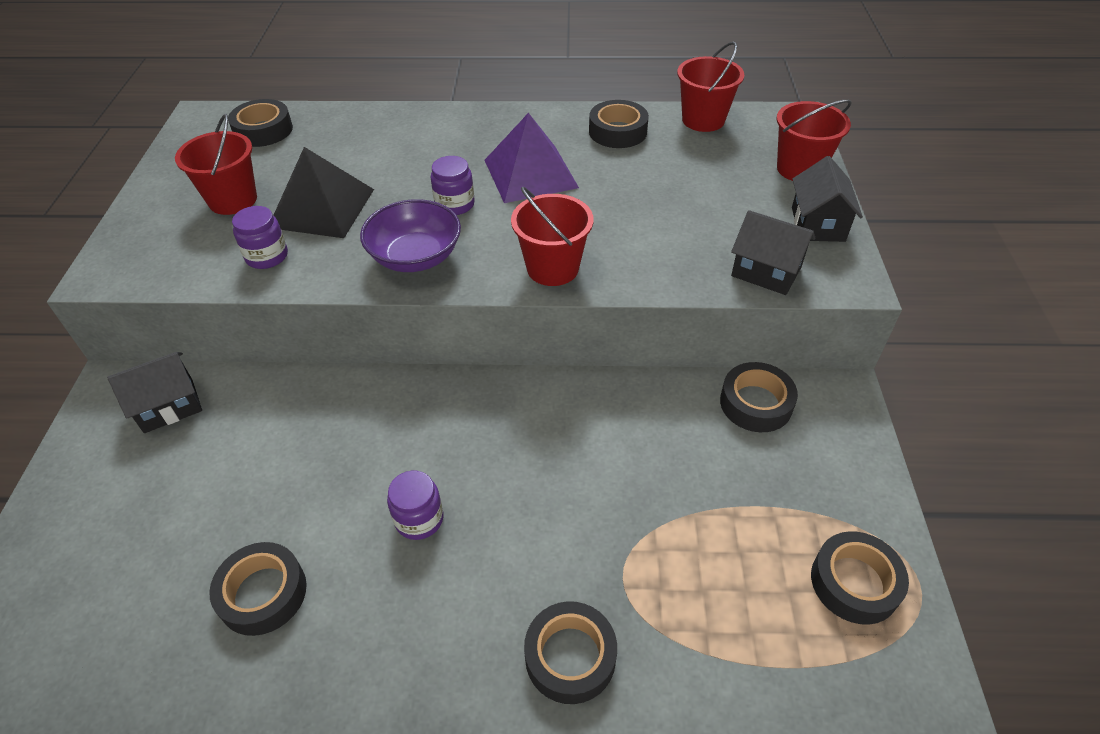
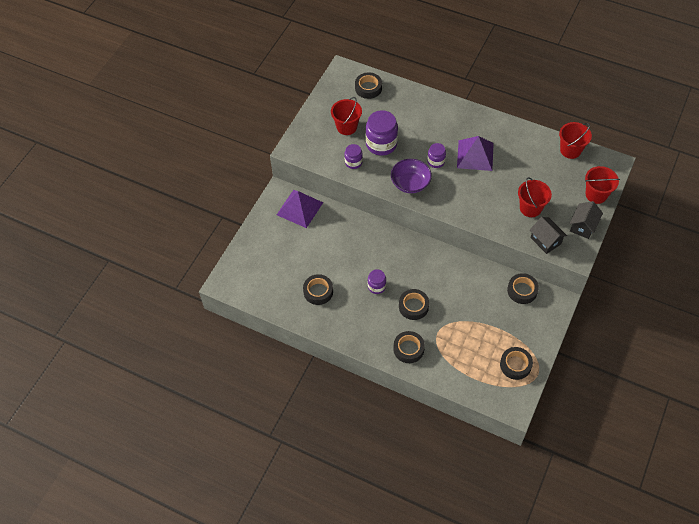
camera: 25 degrees right, 10 degrees up
black house [107,352,202,433] -> purple pyramid [277,190,323,228]
black pyramid [273,147,374,238] -> purple jar [366,110,398,156]
red bucket [511,186,593,286] -> red bucket moved to [518,177,552,217]
black tape [589,100,649,148] -> black tape moved to [399,289,429,320]

